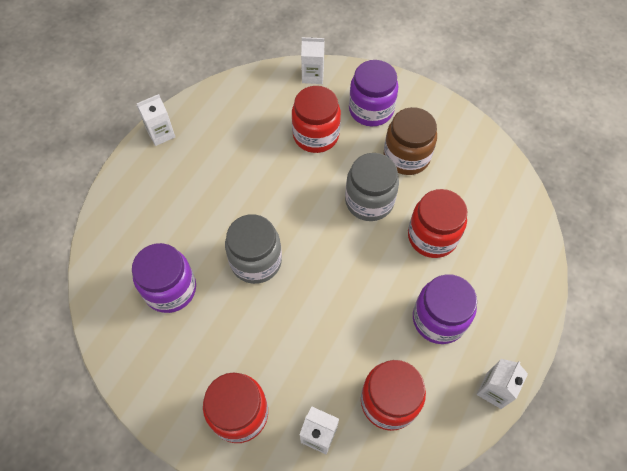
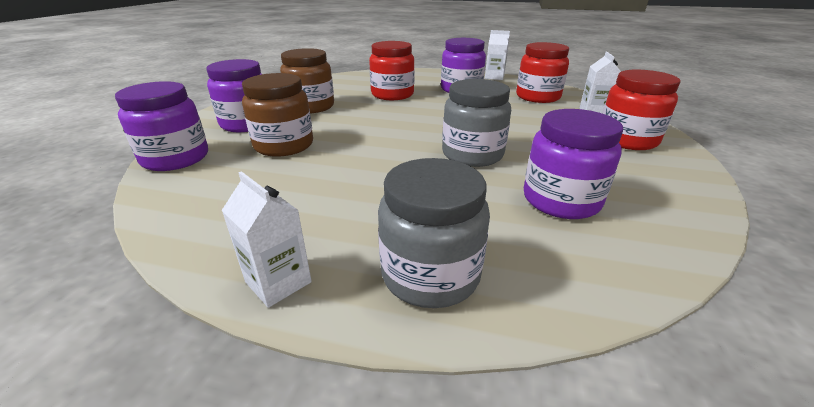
camera: 105 degrees left, 30 degrees down
red jar [292,86,341,153] -> brown jar [242,73,313,157]
white carton [301,37,325,84] -> purple jar [115,81,208,171]
grey jar [345,153,399,221] -> grey jar moved to [378,158,490,308]

